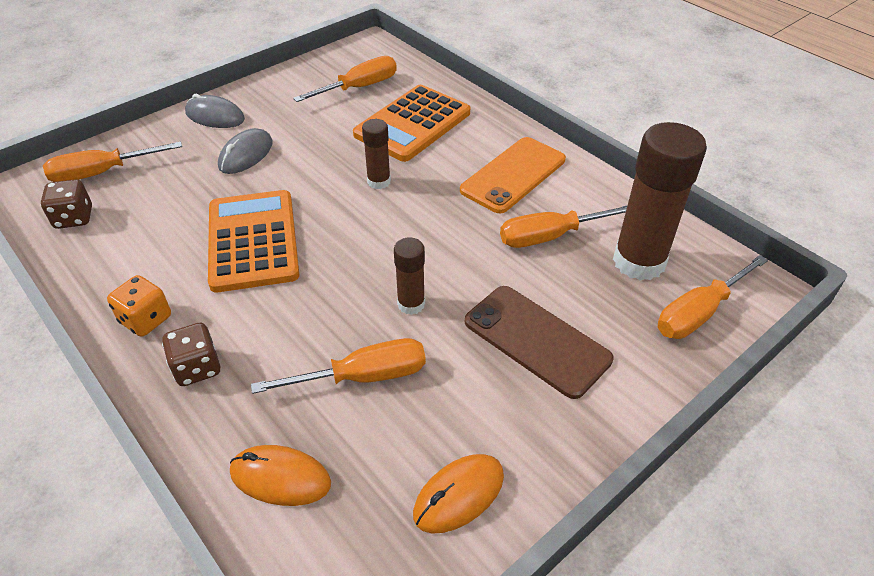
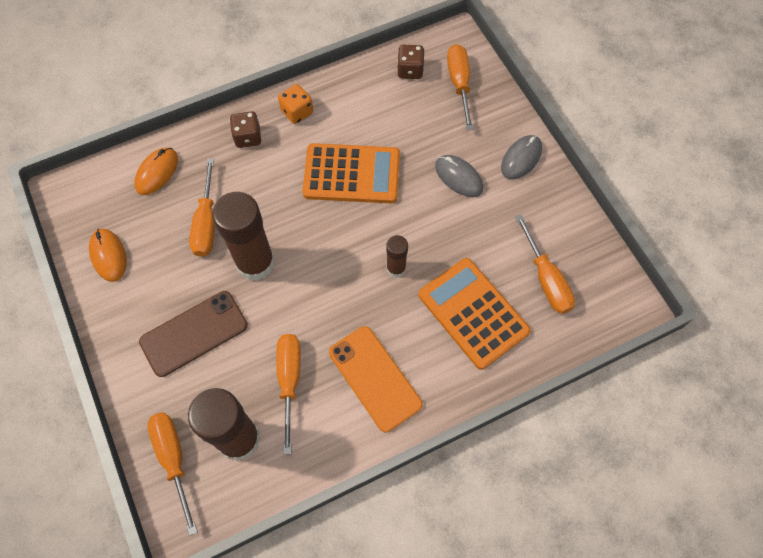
camera: 105 degrees right, 20 degrees up
brown glue stick [394,237,425,315] -> brown glue stick [212,192,275,281], size x1.98

